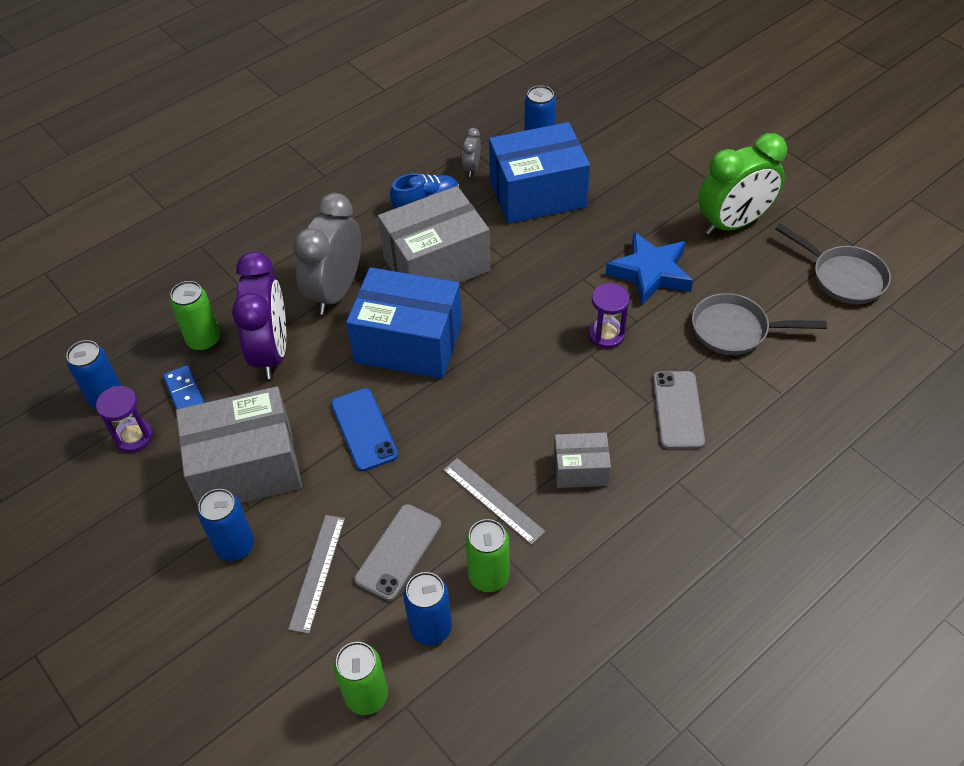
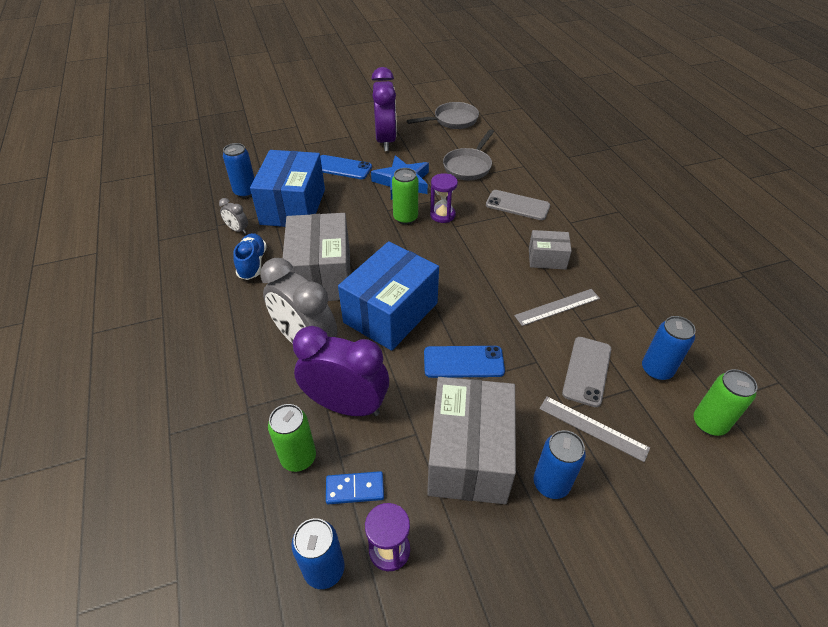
camera: 70 degrees left, 5 degrees down
grey phone [354,504,441,601] -> grey phone turned 60 degrees clockwise [562,337,611,407]
green can [466,519,510,592] -> green can moved to [392,168,418,224]
grey box [554,432,611,488] -> grey box turned 75 degrees clockwise [529,230,572,270]
green clock [698,133,787,235] -> purple clock [371,67,397,151]
none -> blue phone [320,155,372,179]

